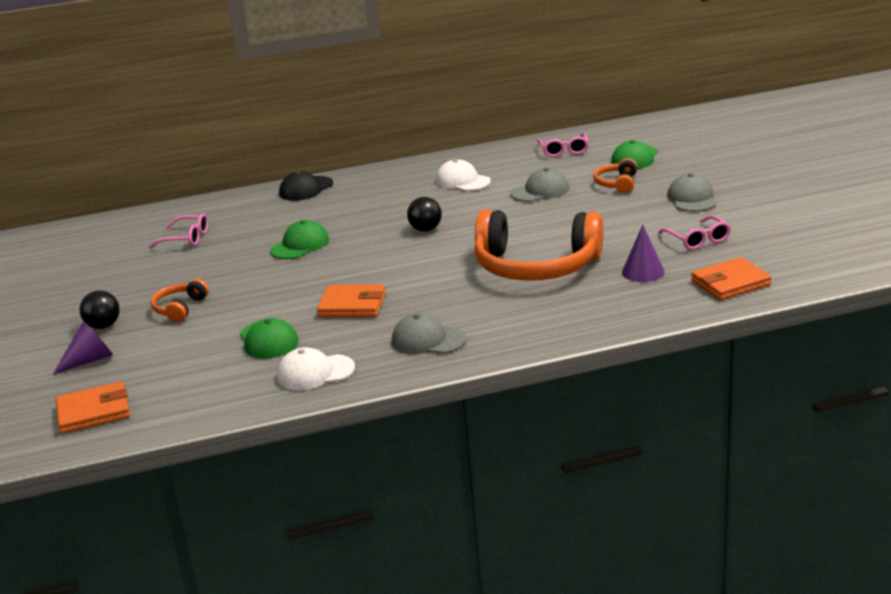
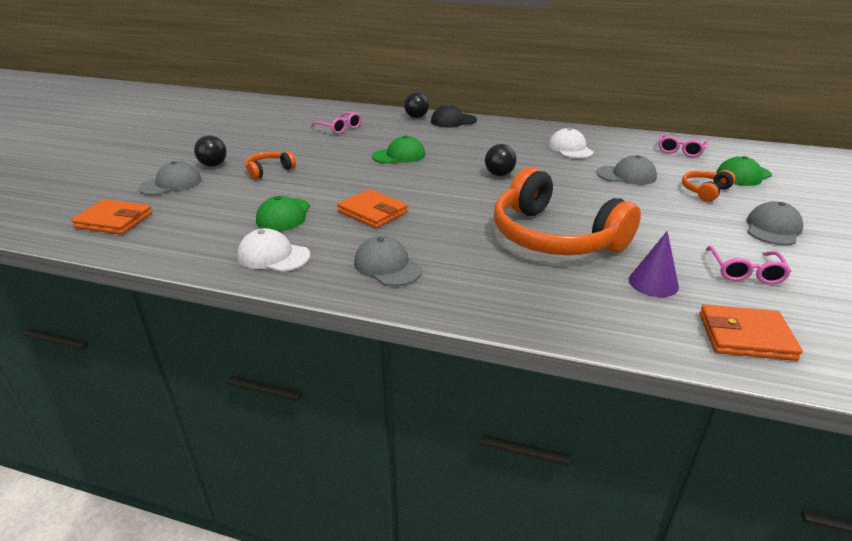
camera: 30 degrees right, 5 degrees up
purple cone [53,321,113,375] -> grey cap [138,161,201,195]
none -> black ball [404,92,429,118]

